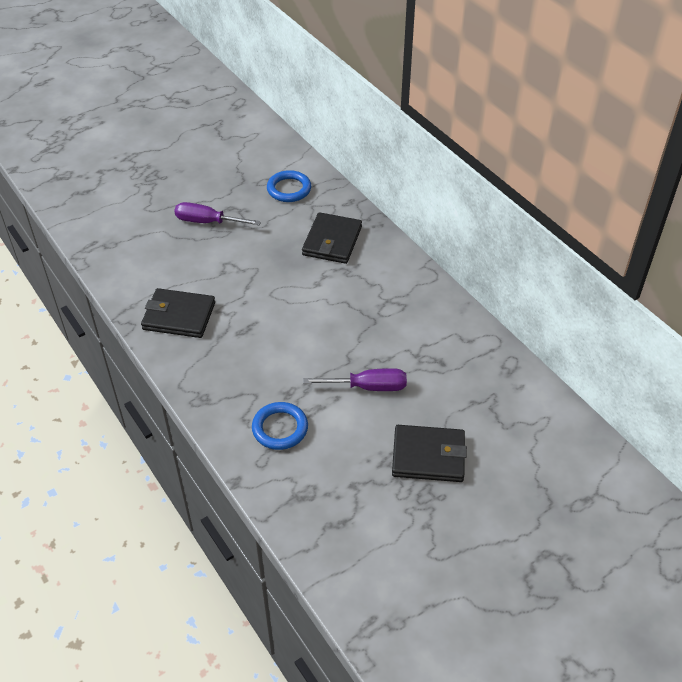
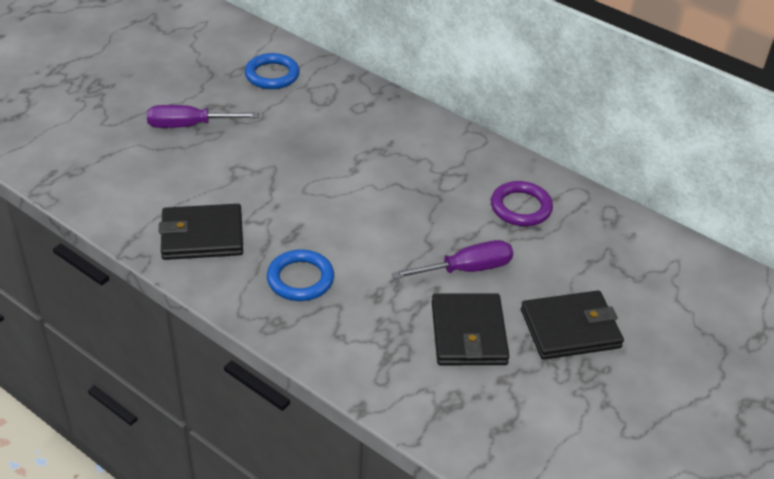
camera: 20 degrees left, 5 degrees down
blue ring [252,402,308,450] -> blue ring moved to [267,249,334,301]
black wallet [302,212,362,264] -> black wallet moved to [432,293,509,365]
none -> purple ring [491,181,553,226]

